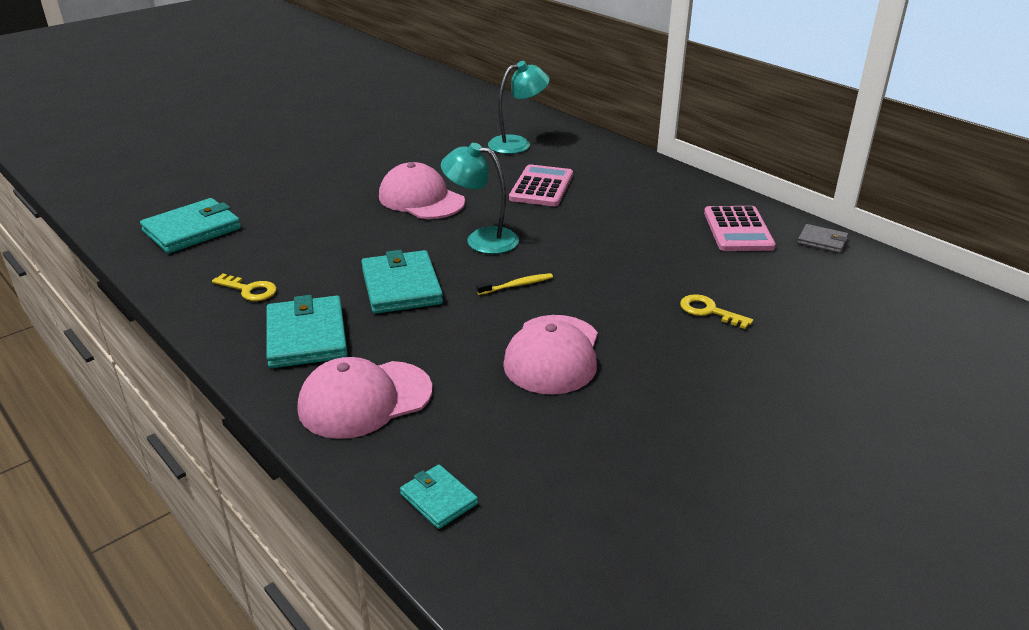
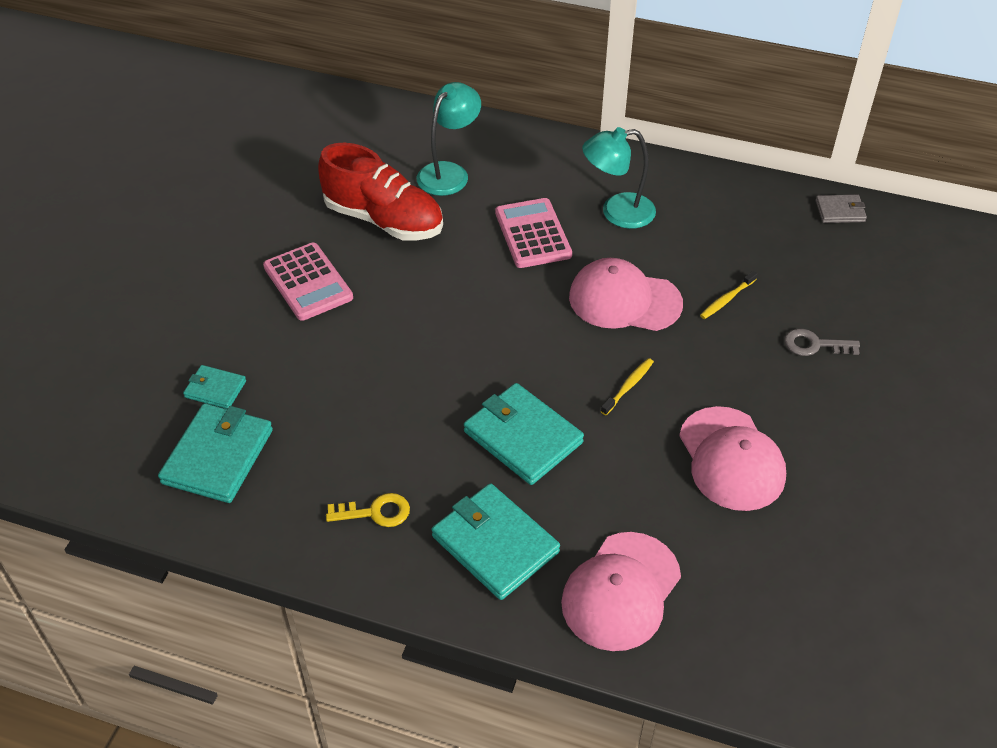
camera: 30 degrees left, 15 degrees up
pink cap [379,162,465,219] -> pink cap moved to [569,258,683,331]
turquoise wallet [400,464,478,529] -> turquoise wallet moved to [183,365,246,409]
turquoise lamp [441,143,519,254] -> turquoise lamp moved to [582,127,656,229]
yellow key [680,294,753,329] -> grey key [784,329,860,356]
pink calculator [704,206,776,251] -> pink calculator moved to [263,243,353,321]
none -> red shoe [318,143,443,241]
none -> yellow toothbrush [700,271,758,319]

